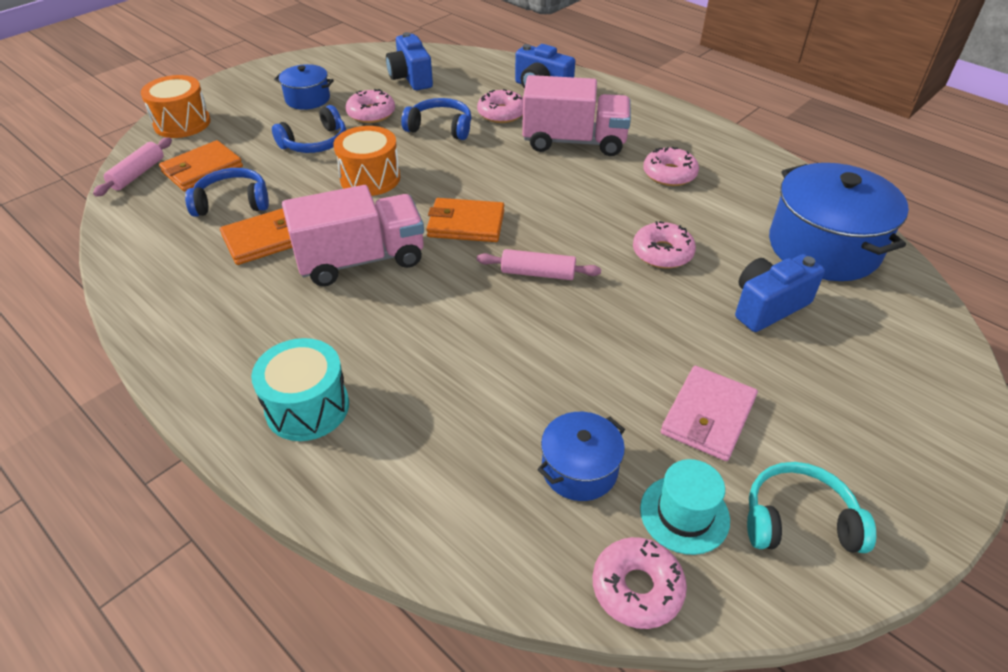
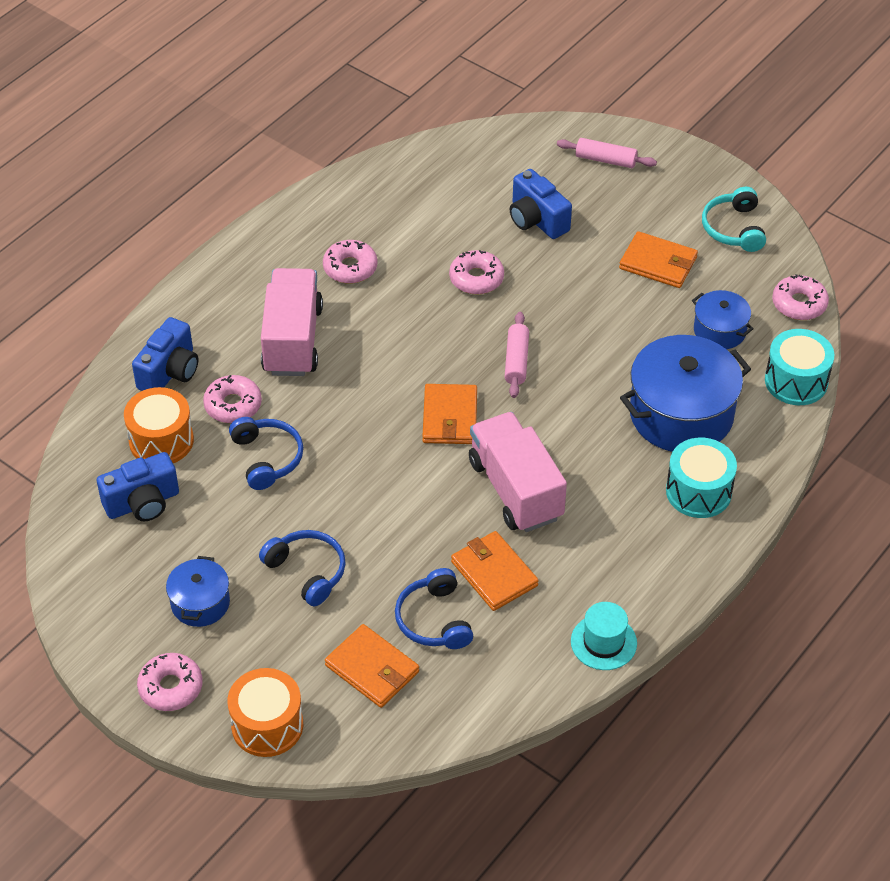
camera: 95 degrees left, 5 degrees up
pink rolling pin [93,137,172,197] -> pink rolling pin moved to [557,138,657,168]
orange drum [333,126,400,196] -> orange drum moved to [124,387,194,463]
pink donut [346,89,395,123] -> pink donut moved to [137,653,203,711]
blue headphones [401,98,471,140] -> blue headphones turned 150 degrees clockwise [229,417,303,490]
turquoise hat [640,459,730,555] -> turquoise hat moved to [571,602,637,670]
pink wallet [661,366,758,461] -> orange wallet [619,231,698,288]
blue pot [769,163,909,281] -> blue pot moved to [620,335,751,452]
none -> turquoise drum [765,329,834,405]

